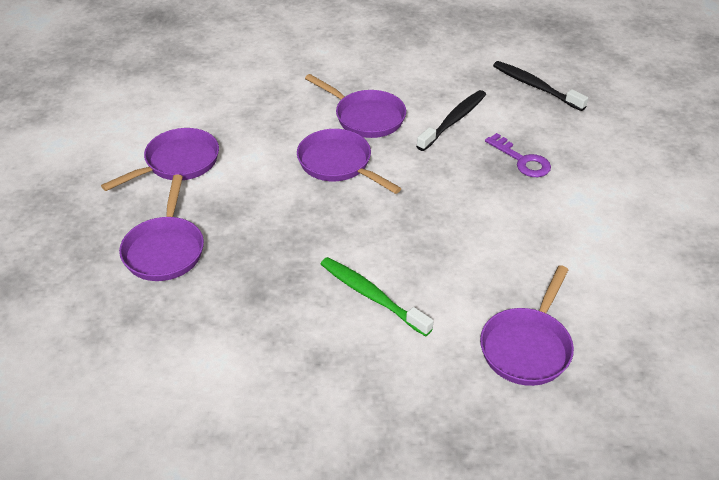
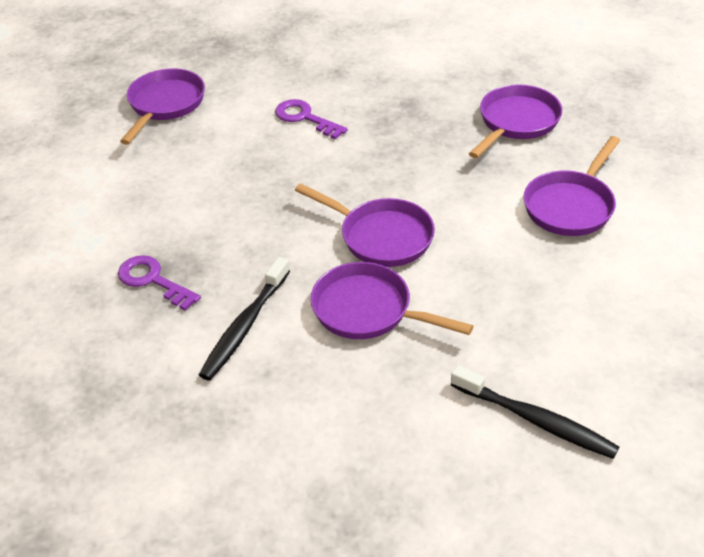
camera: 170 degrees right, 0 degrees up
purple pan [119,175,204,281] -> purple pan turned 45 degrees clockwise [469,84,562,158]
green toothbrush [321,257,433,336] -> purple key [275,99,348,140]
black toothbrush [493,61,588,111] -> black toothbrush moved to [451,365,619,459]

